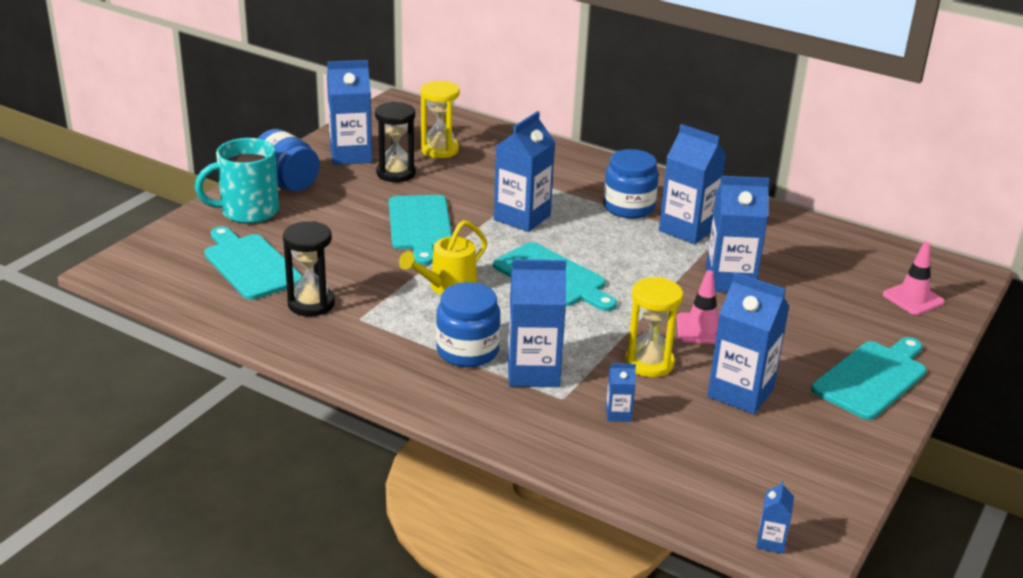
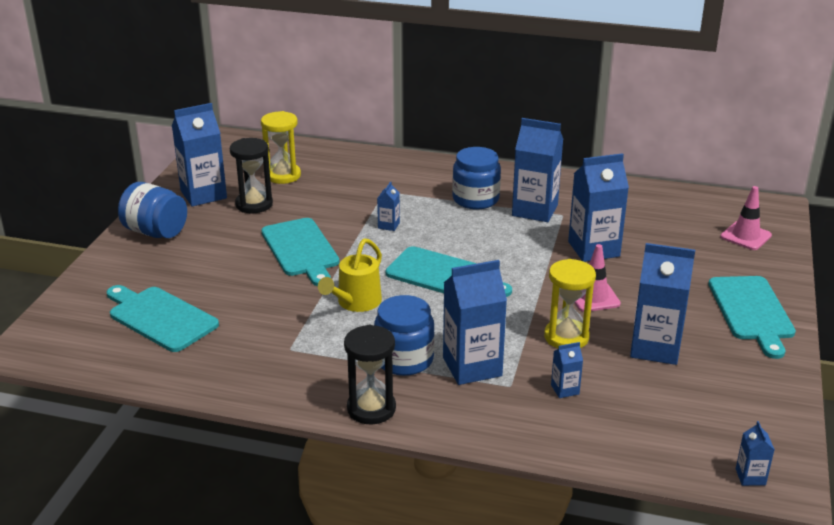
camera: 15 degrees left, 0 degrees up
turquoise mug [195,138,279,224] -> none
black hourglass [283,221,335,317] -> black hourglass moved to [344,325,396,424]
blue carton [494,111,555,232] -> blue carton [377,181,400,231], size x0.45
turquoise cutting board [811,337,926,420] -> turquoise cutting board turned 150 degrees clockwise [708,276,796,359]

